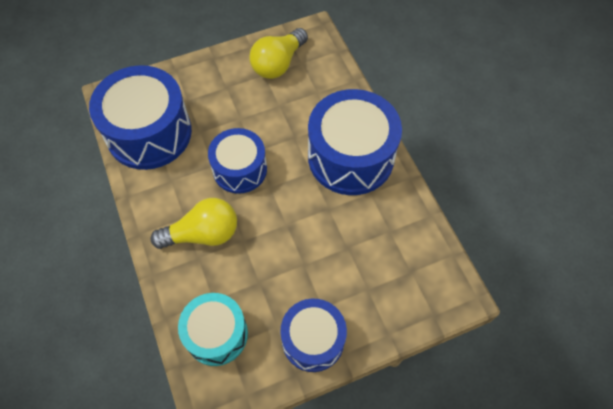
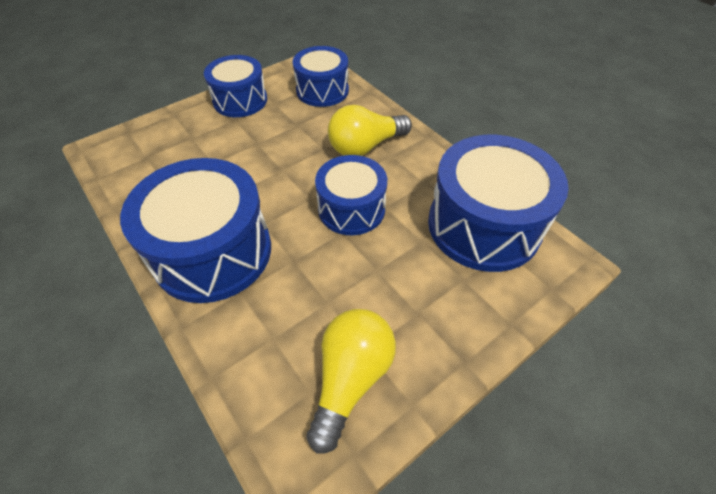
camera: 165 degrees right, 10 degrees down
turquoise drum [178,293,248,366] -> blue drum [293,46,349,107]

